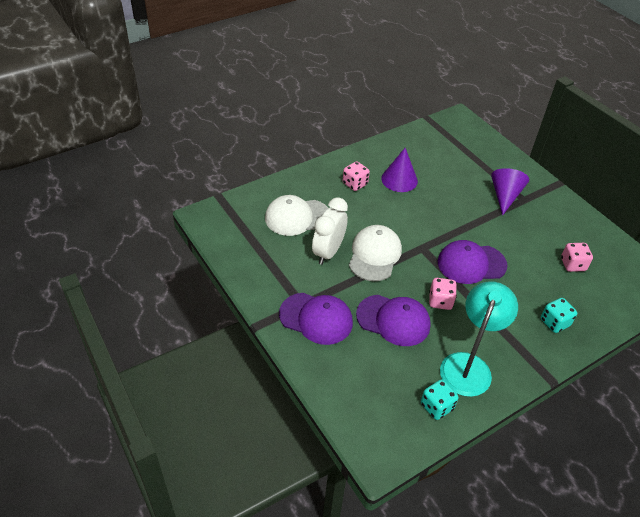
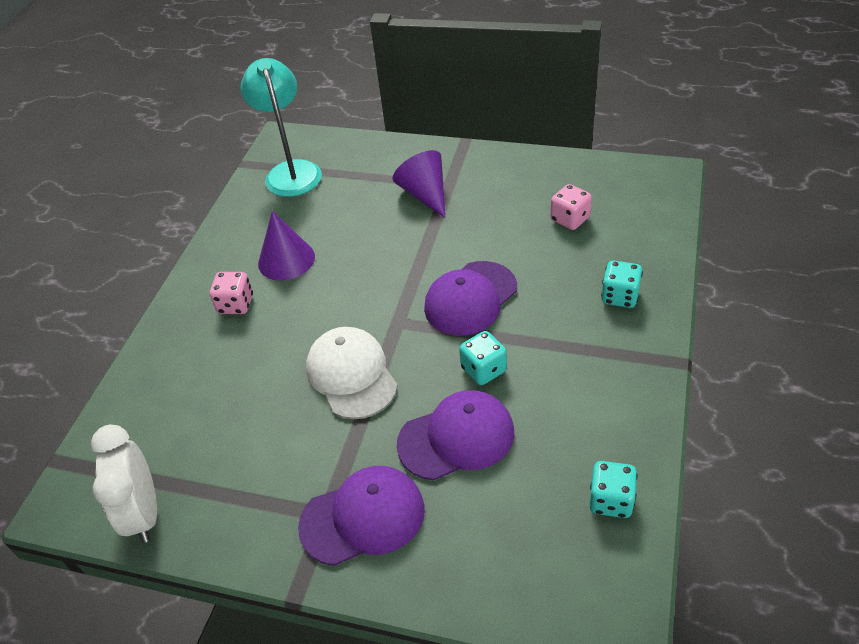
camera: 35 degrees left, 0 degrees up
white cap [265,195,328,236] -> none
white clock [312,197,348,265] -> white clock moved to [91,425,157,543]
pink dice [429,278,457,310] -> turquoise dice [459,331,507,385]
turquoise lamp [440,281,518,397] -> turquoise lamp moved to [240,58,322,197]

